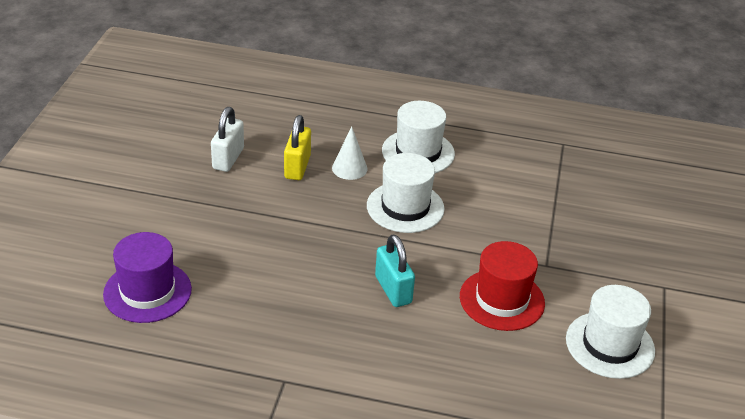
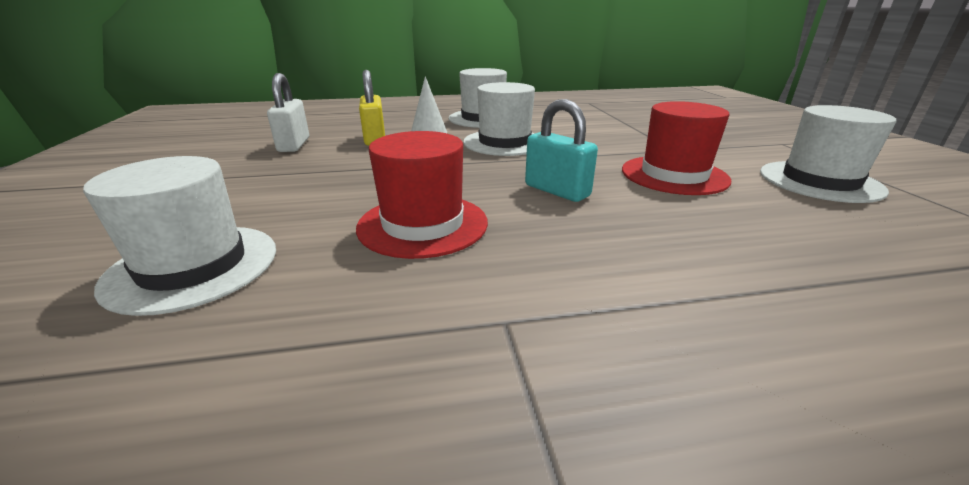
camera: 20 degrees left, 10 degrees down
purple hat [103,232,192,323] -> white hat [83,156,276,316]
none -> red hat [356,131,488,259]

